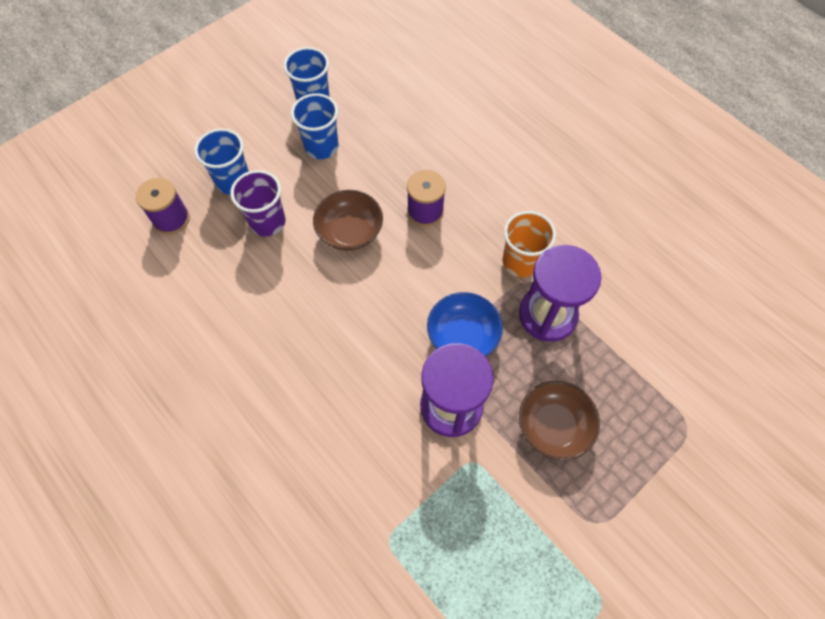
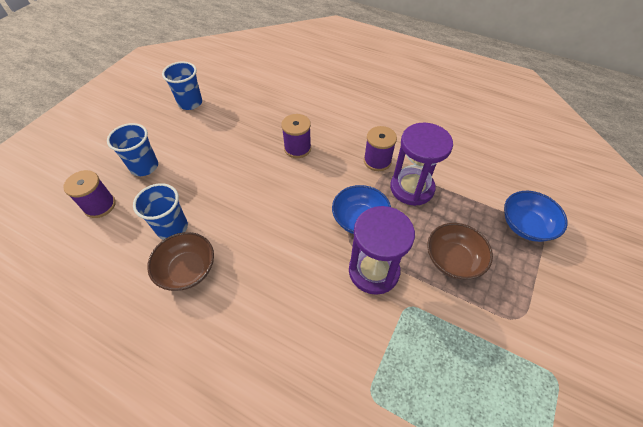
camera: 20 degrees left, 10 degrees down
purple cup [230,170,285,237] -> none
blue cup [291,93,338,159] -> blue cup moved to [133,183,188,240]
brown bowl [313,190,383,251] -> brown bowl moved to [147,232,214,291]
orange cup [502,211,556,277] -> purple spool [364,126,397,171]
none -> blue bowl [504,191,568,242]

